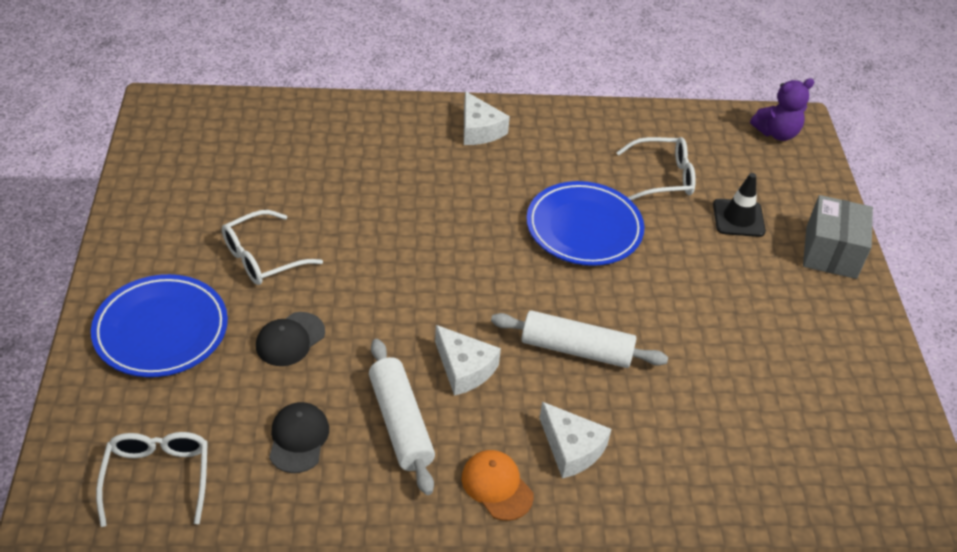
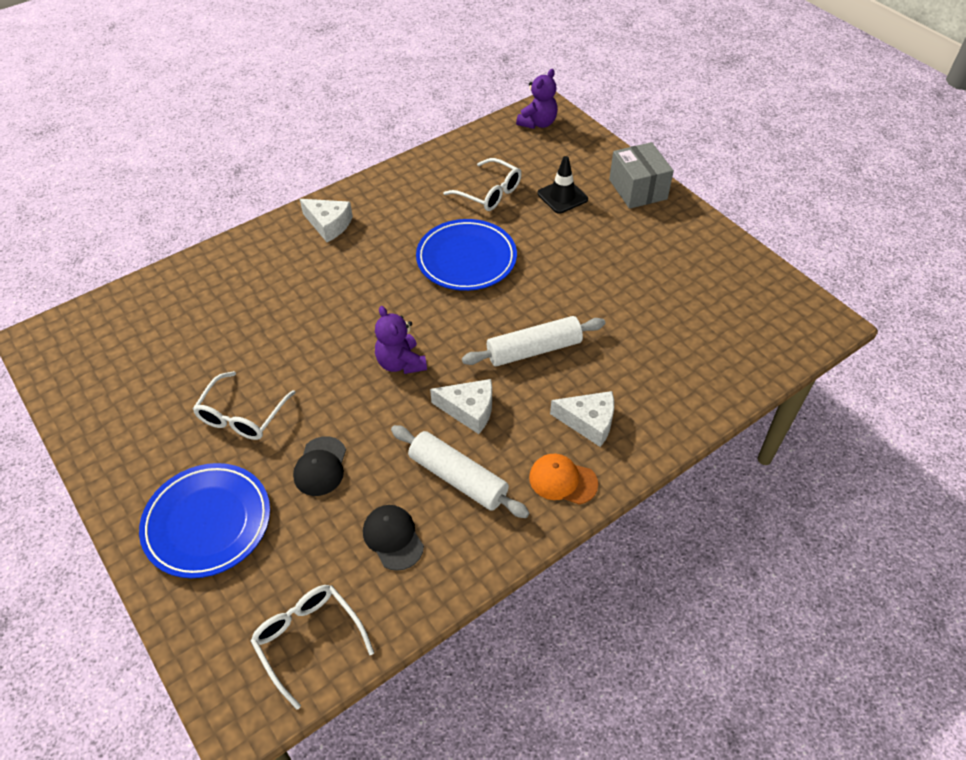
camera: 30 degrees left, 5 degrees up
white glasses [616,137,696,200] -> white glasses turned 75 degrees clockwise [443,158,522,211]
none -> purple teddy bear [375,306,427,374]

